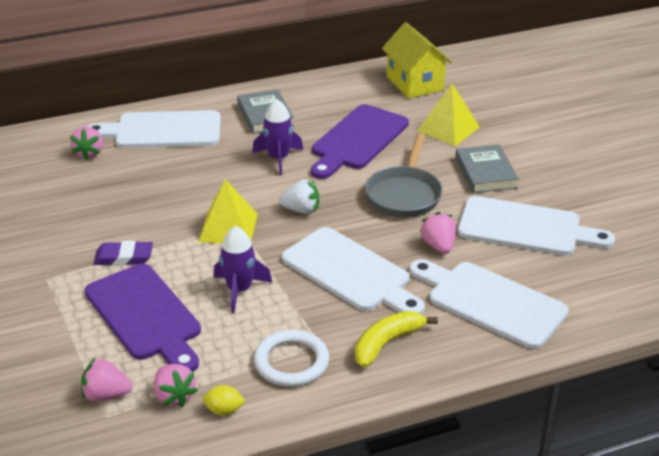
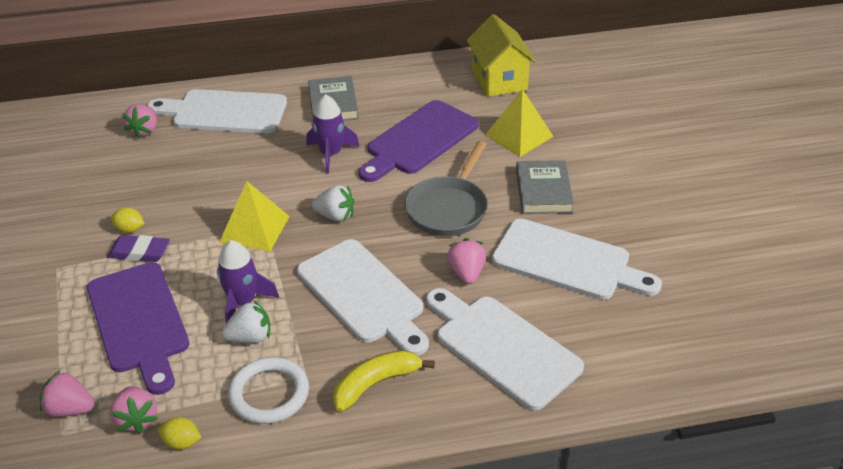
camera: 10 degrees right, 5 degrees up
none -> yellow lemon [111,208,145,233]
none -> white strawberry [222,300,270,343]

